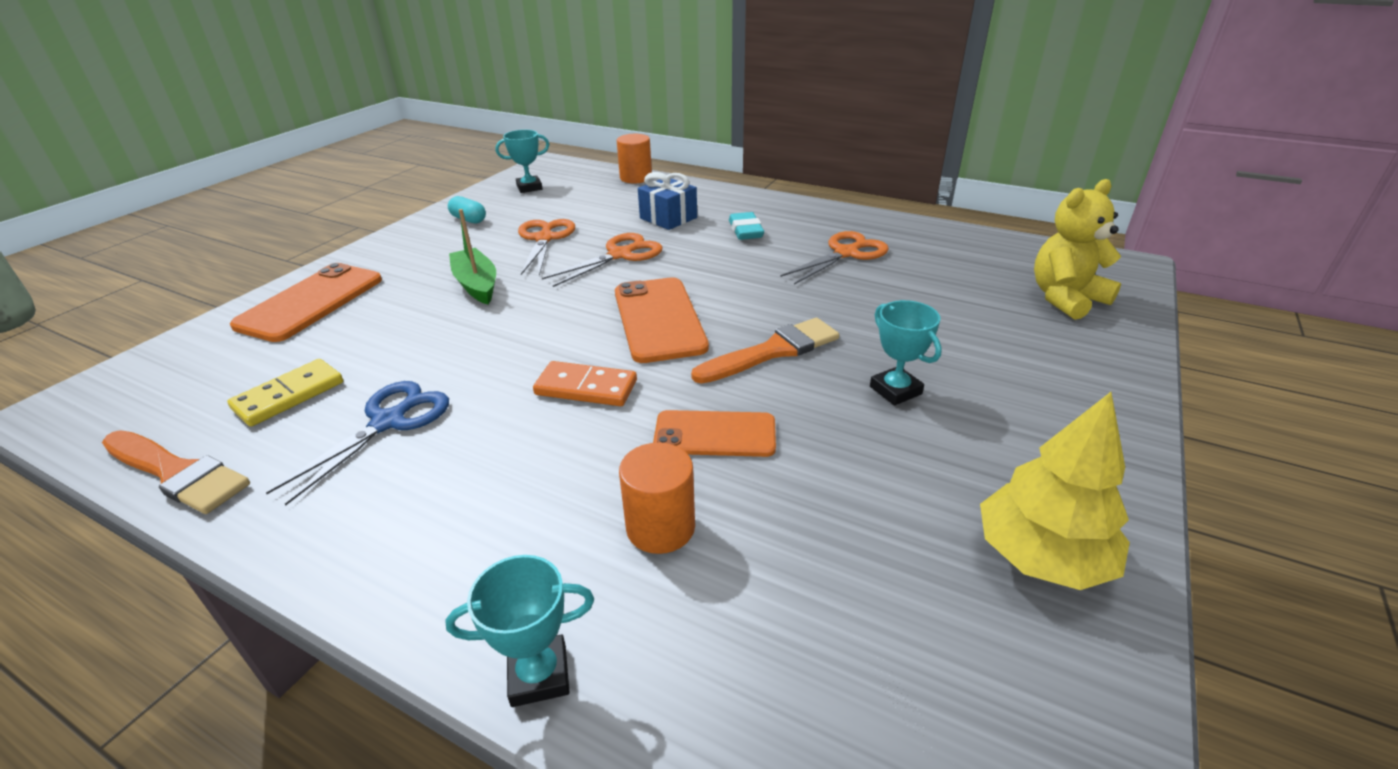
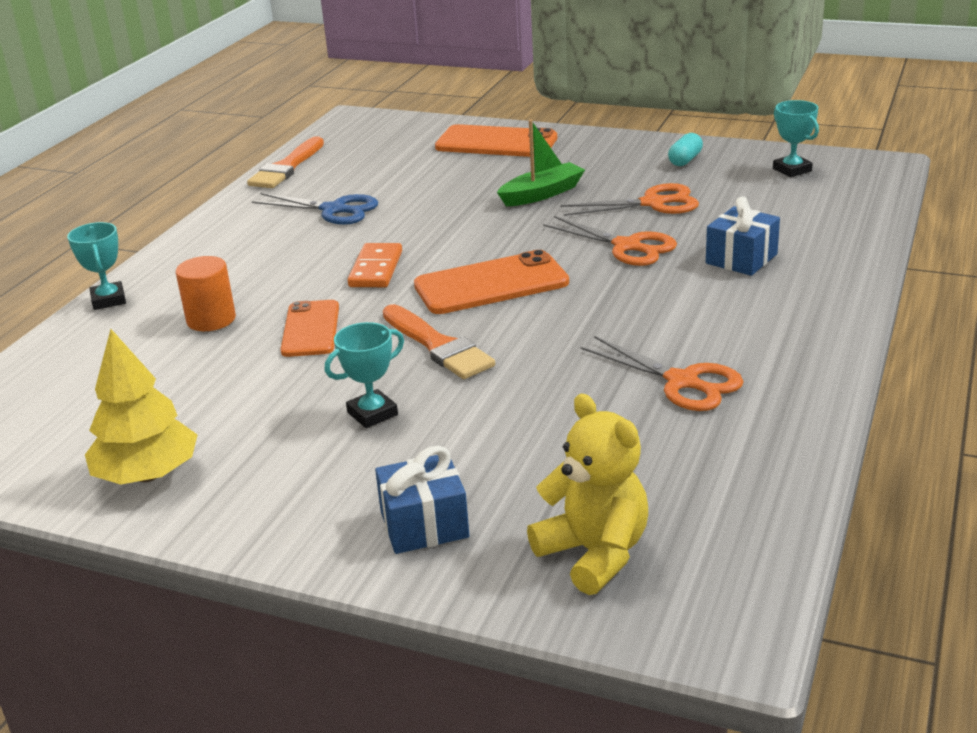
camera: 85 degrees right, 5 degrees down
yellow domino [227,359,343,427] -> none
orange cylinder [617,134,652,184] -> none
turquoise eraser [729,212,764,240] -> none
none -> blue gift [375,446,469,554]

